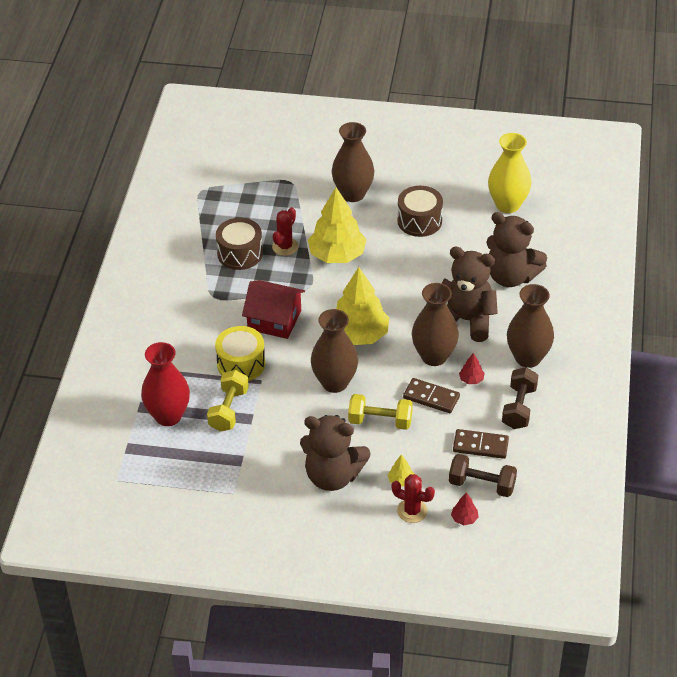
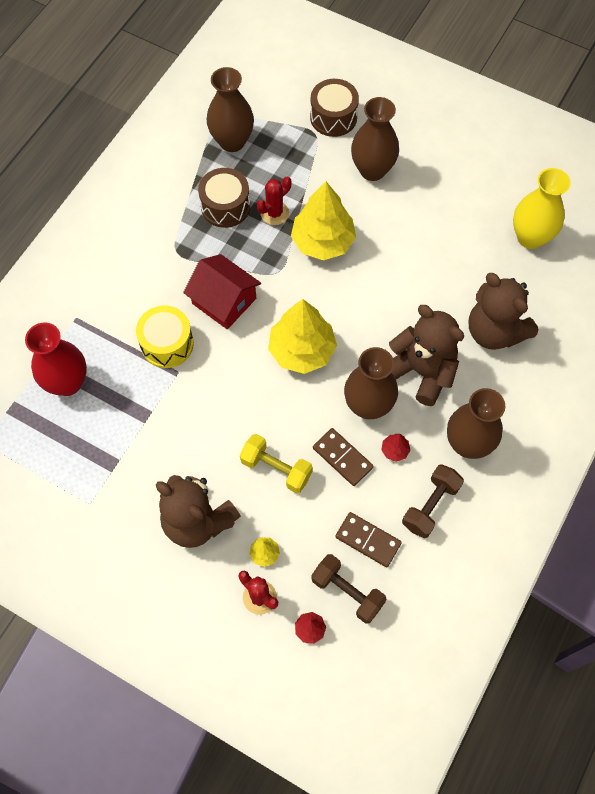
camera: 20 degrees right, 20 degrees up
yellow dumbbell [207,370,249,432] -> none
brown vase [311,309,358,393] -> brown vase moved to [207,67,254,152]
brown drum [398,186,443,237] -> brown drum moved to [310,79,359,137]

